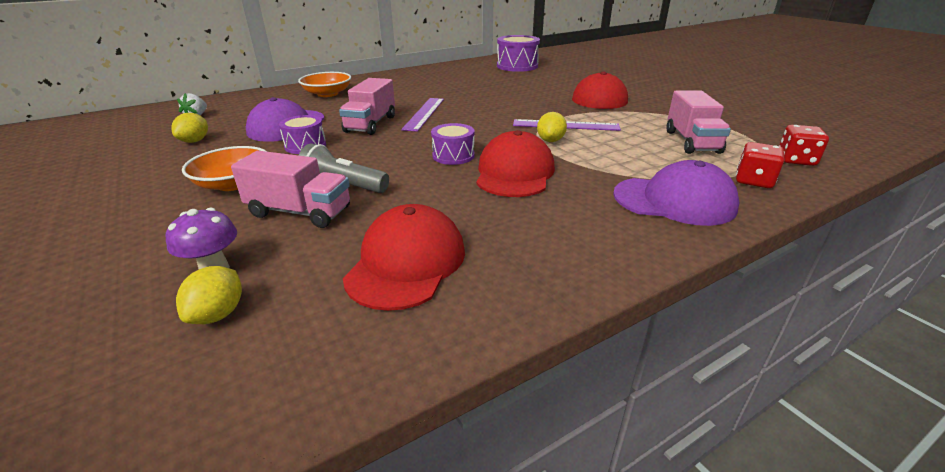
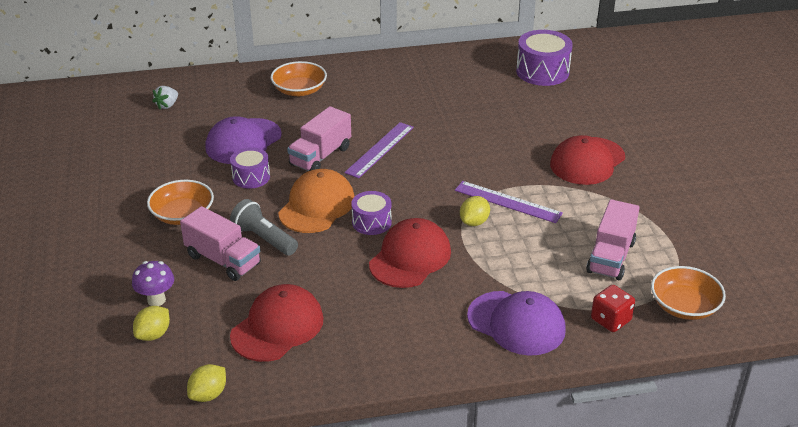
camera: 20 degrees right, 5 degrees up
yellow lemon [171,113,208,143] -> yellow lemon moved to [187,364,226,402]
red dice [779,125,829,166] -> orange bowl [651,266,726,320]
none -> orange cap [278,169,355,233]

